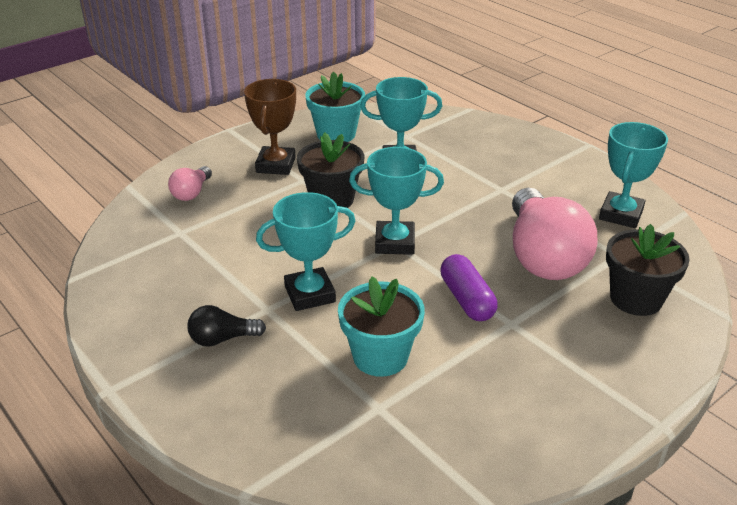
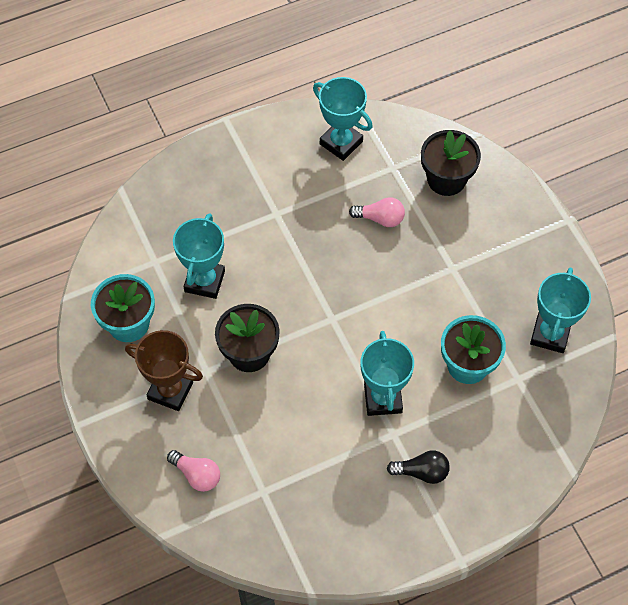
camera: 75 degrees left, 25 degrees up
black light bulb [187,305,266,347] -> black light bulb turned 90 degrees counterclockwise [387,450,450,484]
turquoise trophy [349,147,444,255] -> turquoise trophy moved to [530,268,591,353]
purple capsule [440,254,498,321] -> none
pink light bulb [512,188,597,280] -> pink light bulb [349,197,405,227], size x0.45

